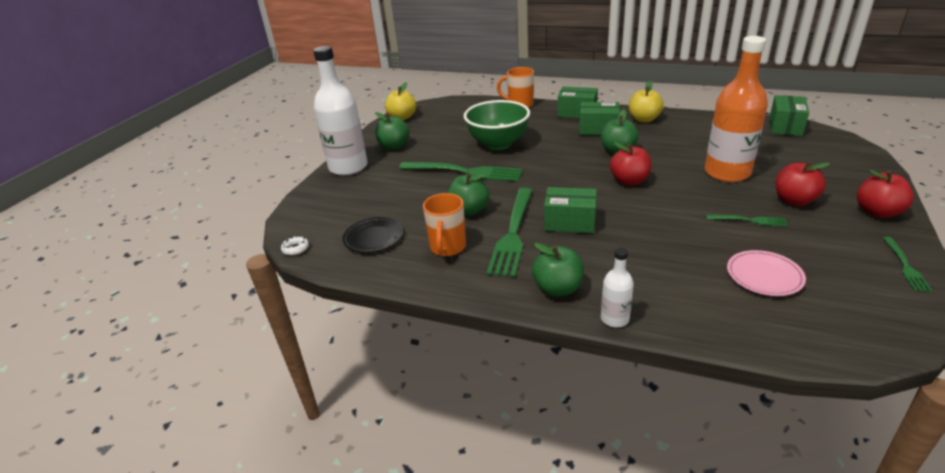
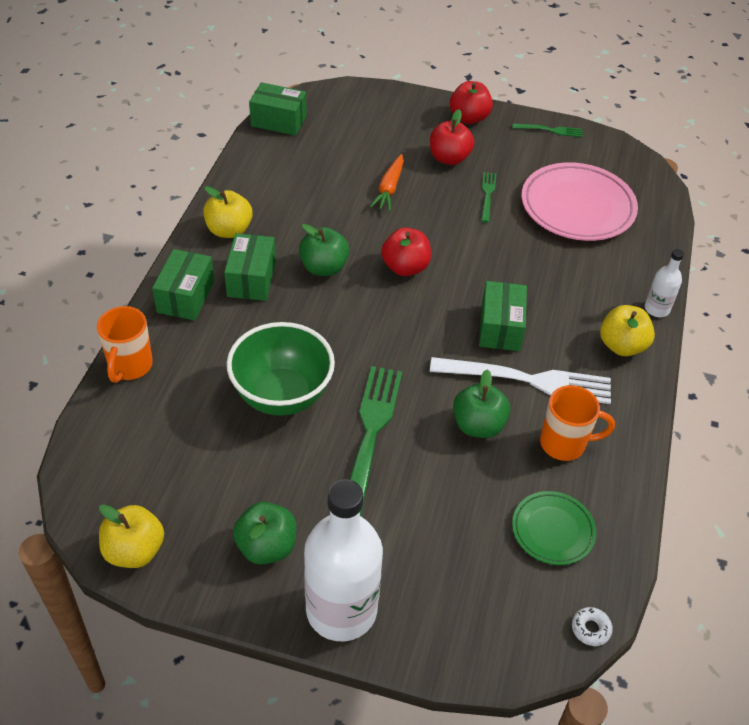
camera: 100 degrees left, 15 degrees up
black plate [343,217,403,253] -> green plate [512,491,596,565]
green fork [487,188,532,277] -> white fork [430,357,611,404]
green apple [532,243,584,296] -> yellow apple [600,305,655,356]
orange bottle [705,36,768,182] -> orange carrot [370,154,404,211]
pink plate [727,250,806,296] -> pink plate [522,162,638,241], size x1.82

